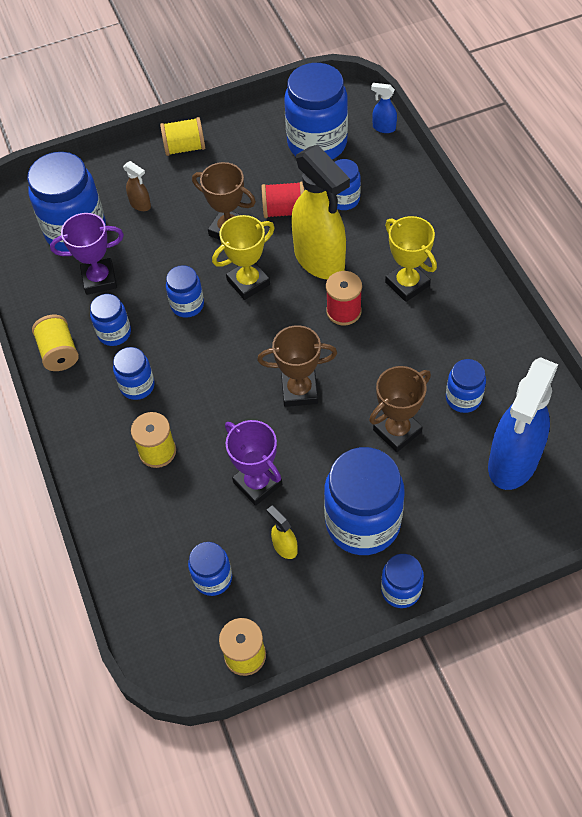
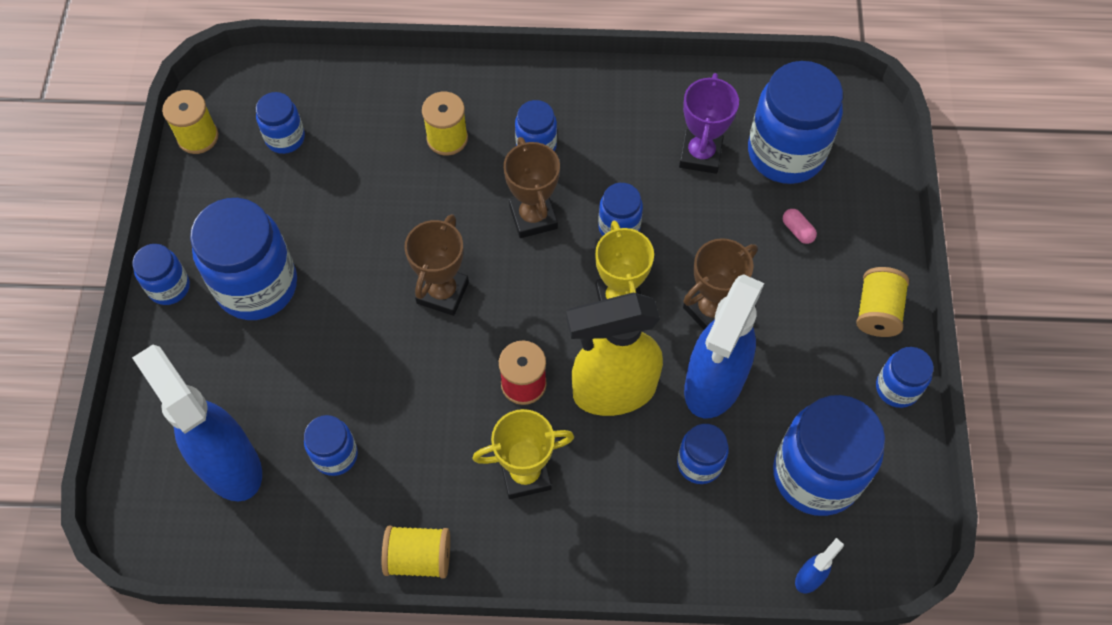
camera: 110 degrees right, 5 degrees up
yellow spool [32,315,79,371] -> yellow spool moved to [382,526,450,578]
blue jar [90,294,131,346] -> blue jar moved to [876,347,934,408]
brown spray bottle [123,161,151,211] -> pink capsule [783,209,817,244]
purple trophy [225,420,282,506] -> none
red spool [262,181,304,218] -> blue spray bottle [684,274,764,418]
yellow spray bottle [266,505,298,559] -> none
brown trophy [369,366,431,452] -> brown trophy moved to [503,137,560,238]

